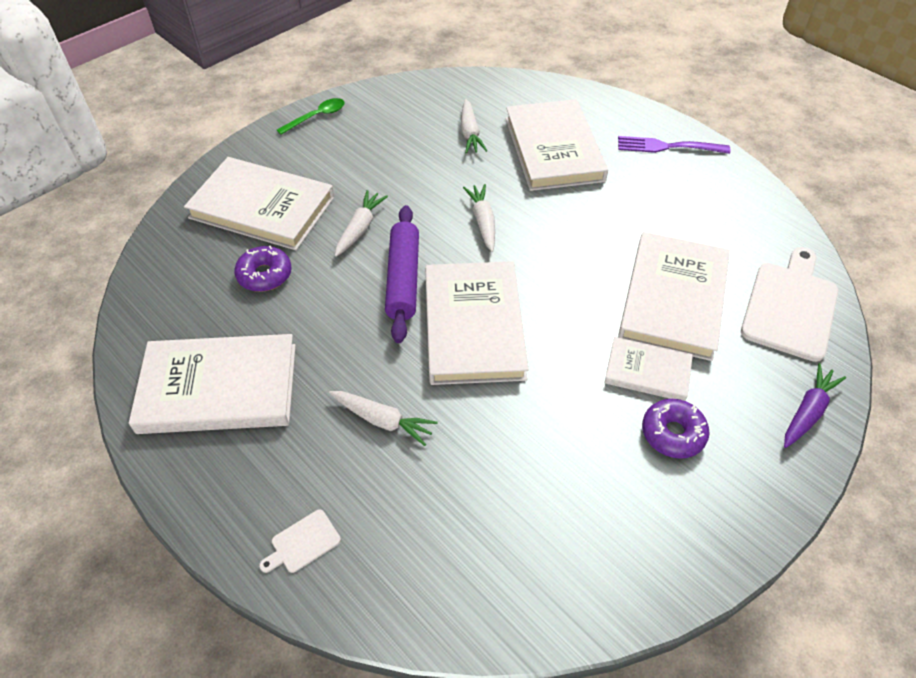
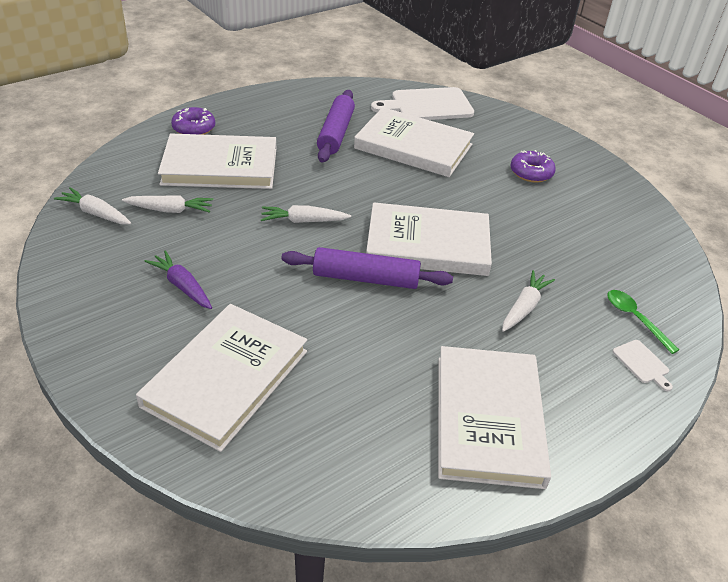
camera: 85 degrees left, 10 degrees down
purple donut [234,246,292,292] -> purple donut moved to [171,107,215,135]
green spoon [277,98,345,135] -> green spoon moved to [607,290,679,354]
white carrot [335,190,388,257] -> white carrot moved to [54,187,131,224]
white book [605,337,693,401] -> none
purple fork [618,136,730,154] -> none
white cutting board [741,247,838,362] -> white cutting board turned 45 degrees counterclockwise [371,87,474,120]
purple carrot [784,363,846,448] -> purple carrot moved to [144,251,212,309]
none -> purple rolling pin [317,90,355,162]

